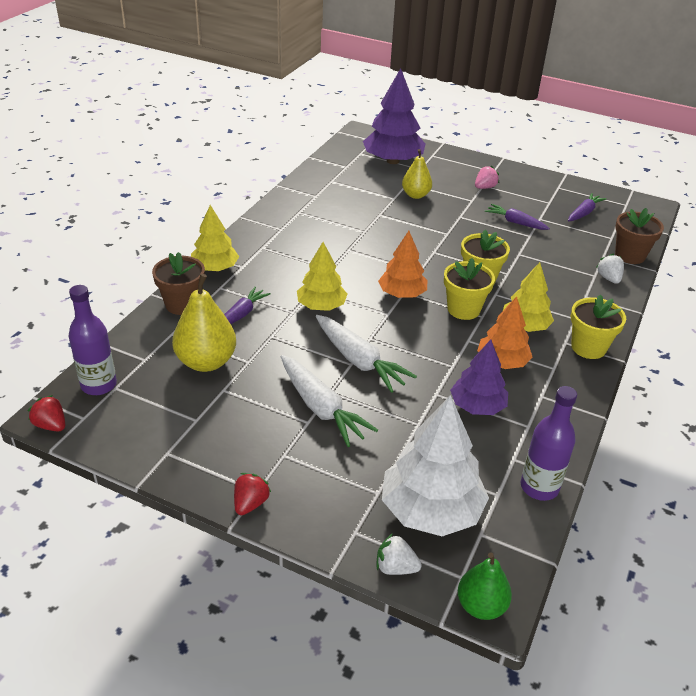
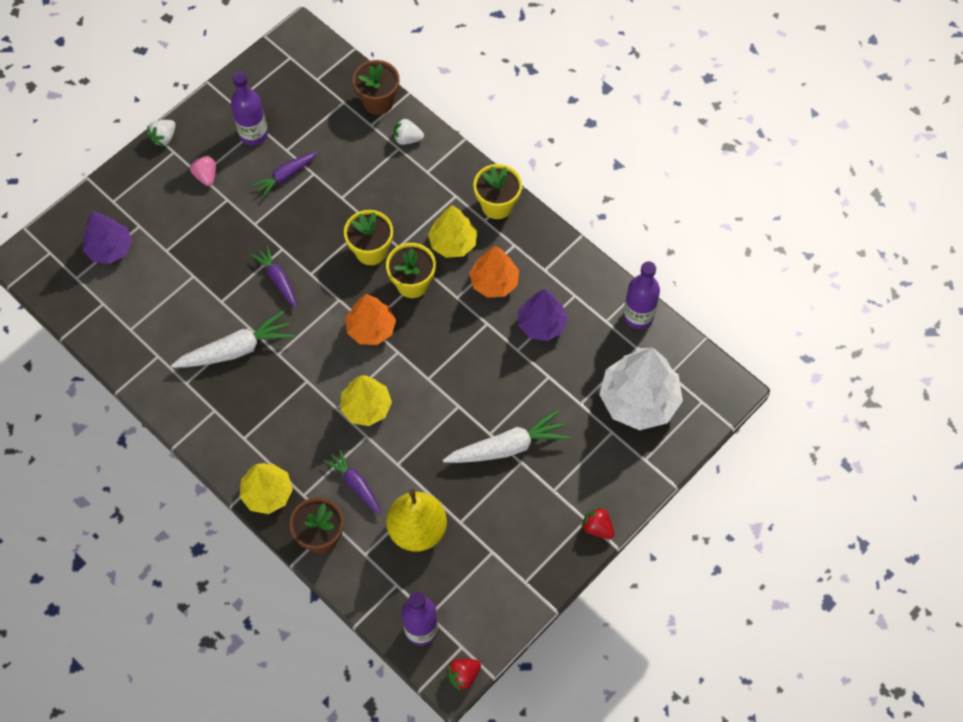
camera: 70 degrees left, 25 degrees up
white carrot [316,315,417,393] -> white carrot moved to [171,311,294,368]
purple tree [363,68,425,164] -> purple tree [83,211,132,264], size x0.63
white strawberry [376,533,422,575] -> white strawberry moved to [147,120,176,146]
yellow pear [402,149,432,199] -> none
green pear [458,553,512,620] -> none
purple carrot [568,193,606,221] -> purple carrot moved to [251,245,297,308]
none -> purple bottle [231,72,268,145]

